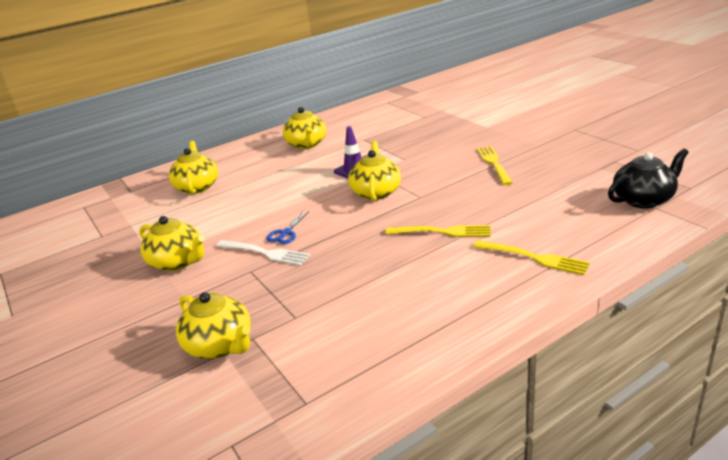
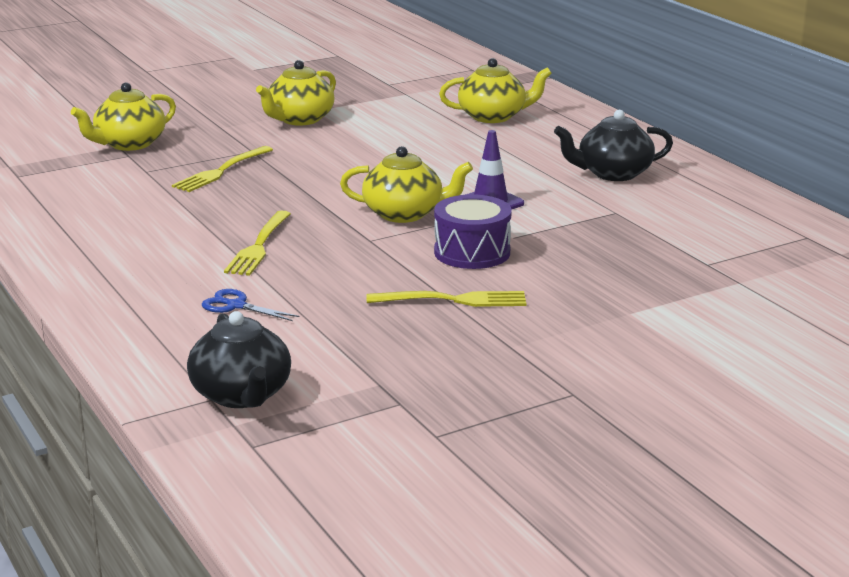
camera: 90 degrees right, 5 degrees down
white fork [216,240,310,266] -> none
blue scissors [266,211,309,244] -> blue scissors moved to [201,289,299,321]
yellow teapot [283,107,326,149] -> black teapot [554,110,673,181]
yellow fork [474,240,590,275] -> yellow fork moved to [172,146,273,192]
none -> purple drum [434,195,512,269]

